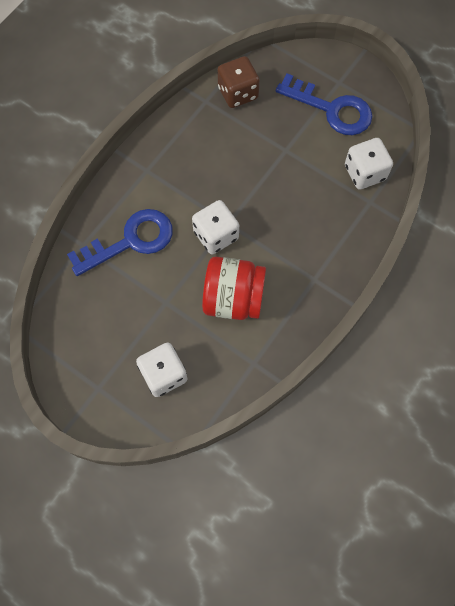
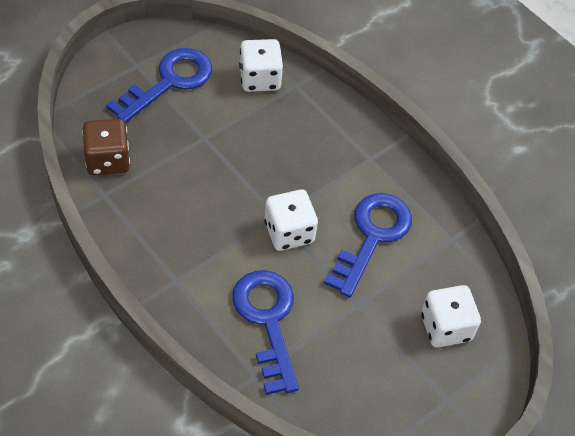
camera: 80 degrees left, 15 degrees down
red jar [202,257,266,320] -> blue key [324,193,412,297]

